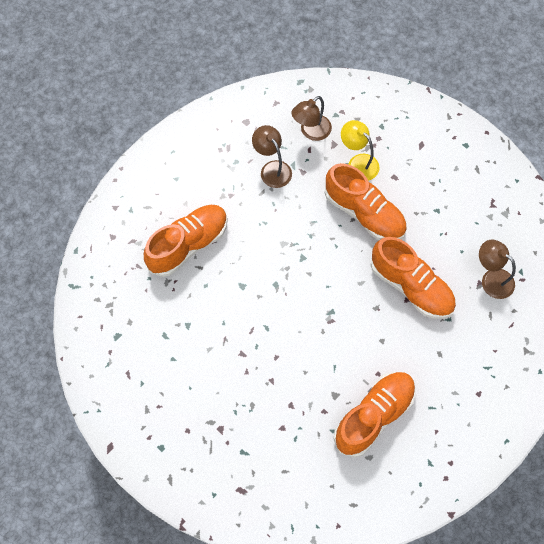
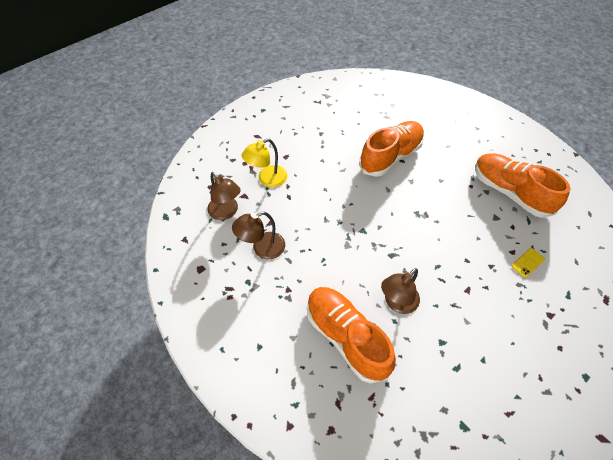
camera: 85 degrees left, 10 degrees down
orange shoe [325,163,407,240] -> none
brown lamp [479,240,516,299] -> brown lamp moved to [381,268,420,314]
none -> yellow phone [512,248,545,278]

